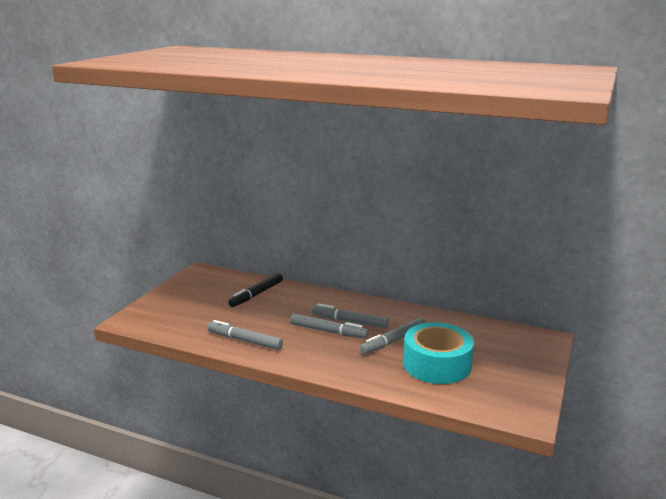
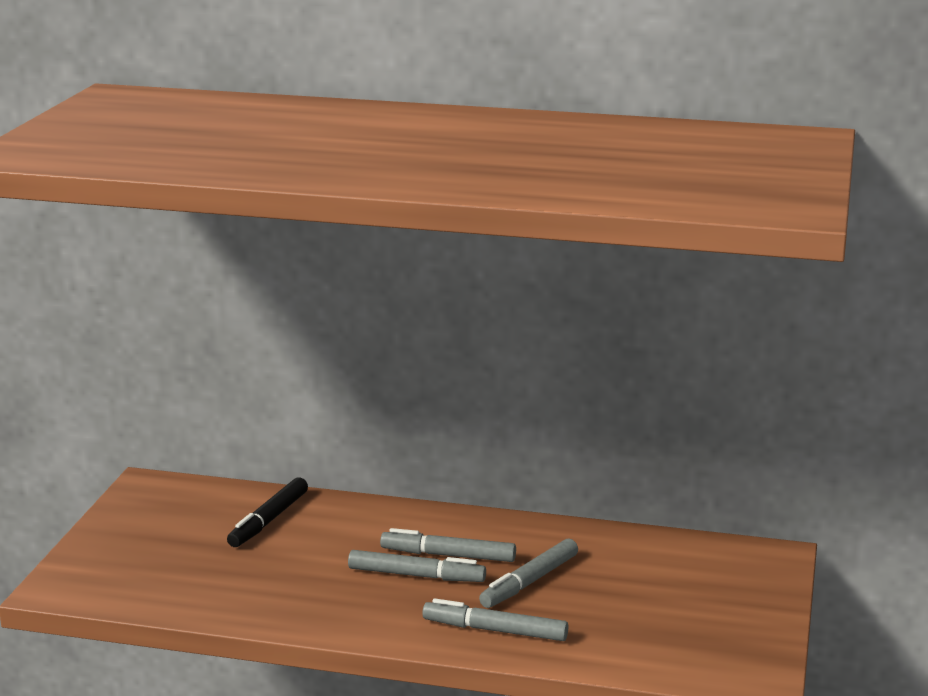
camera: 10 degrees left, 0 degrees up
grey marker [208,320,283,350] -> grey marker moved to [422,598,568,641]
turquoise tape [403,322,474,384] -> none

